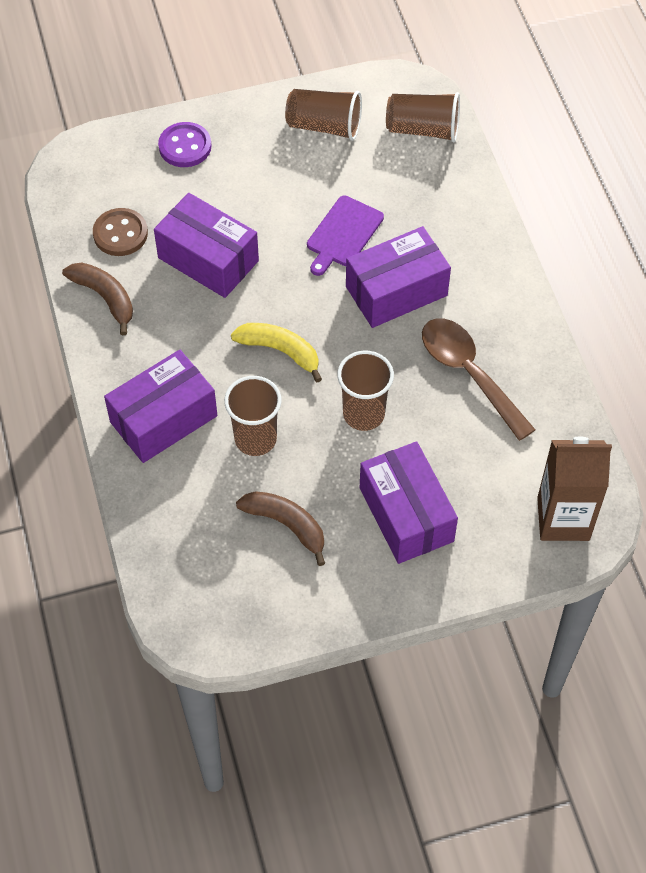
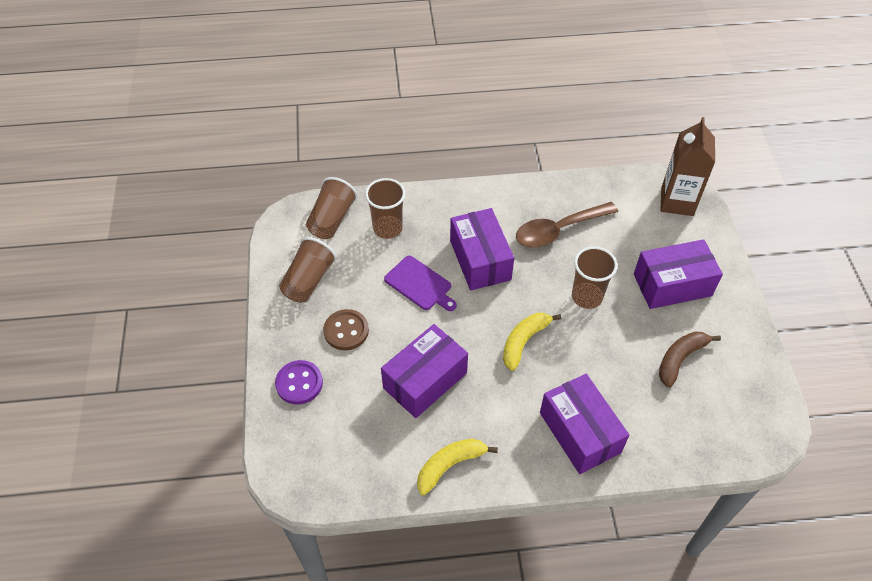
camera: 80 degrees left, 5 degrees down
brown banana [62,263,133,335] -> yellow banana [417,439,498,496]
brown button [93,208,148,256] -> brown button moved to [323,309,369,351]
brown cup [224,376,282,456] -> brown cup moved to [365,178,405,239]

